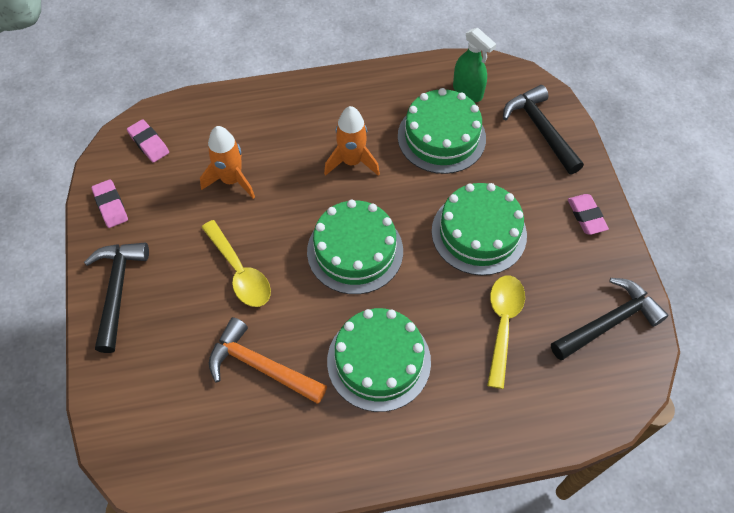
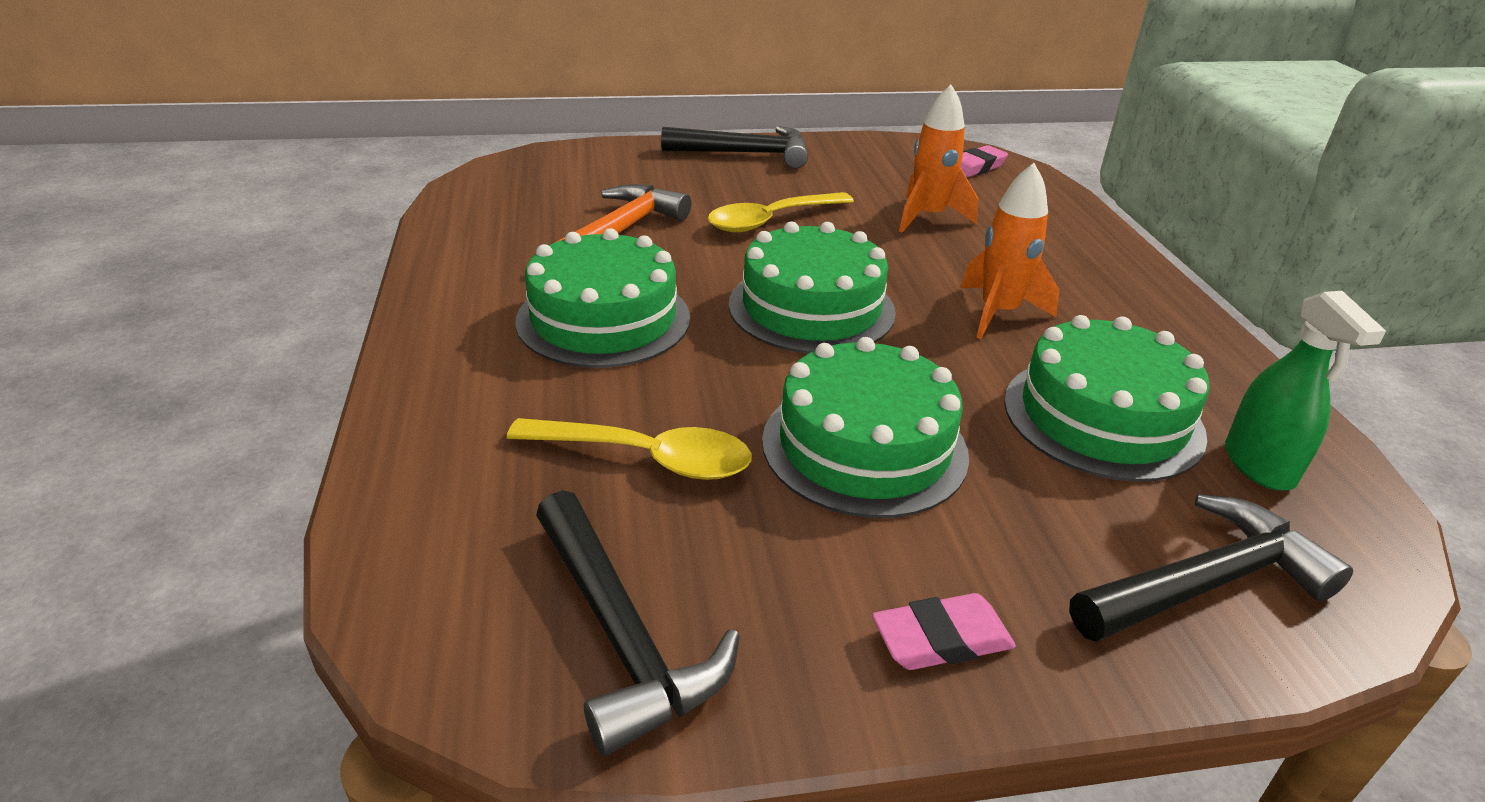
camera: 90 degrees right, 25 degrees down
pink eraser [91,179,128,228] -> none
green spray bottle [453,28,496,102] -> green spray bottle turned 60 degrees counterclockwise [1225,291,1386,491]

